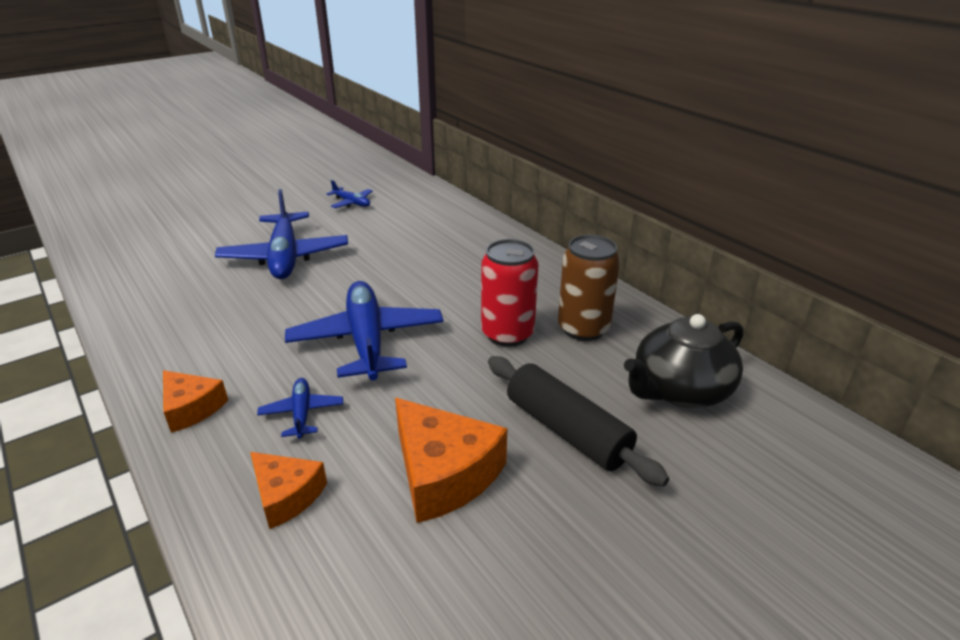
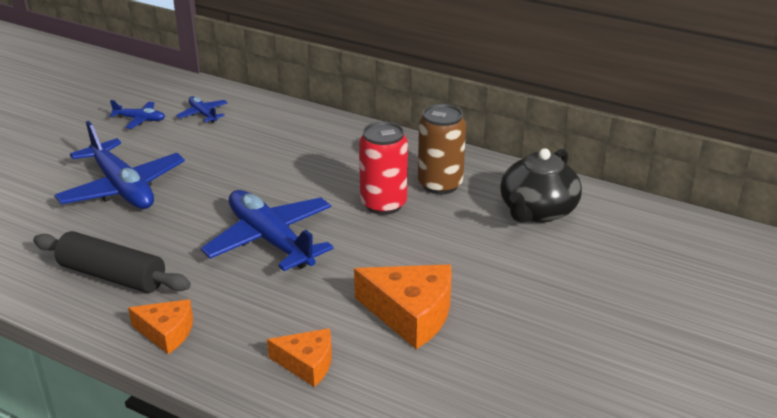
camera: 25 degrees left, 0 degrees up
blue plane [257,378,343,439] -> blue plane moved to [176,96,228,123]
black rolling pin [488,356,669,487] -> black rolling pin moved to [33,231,191,293]

